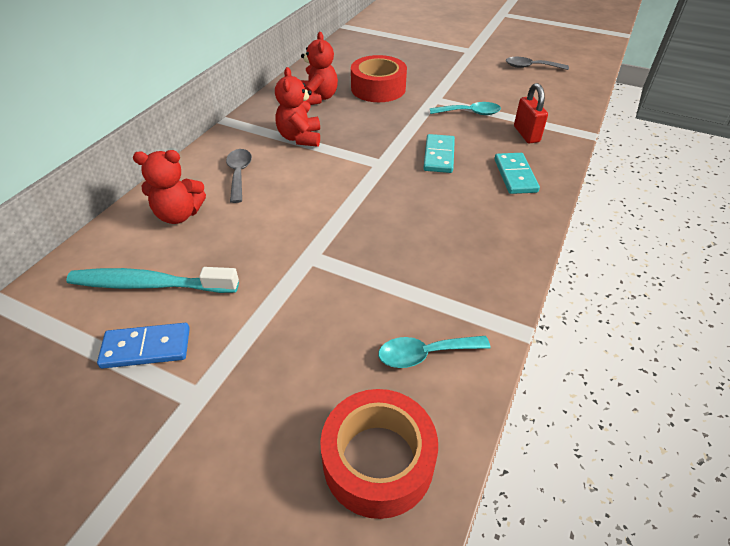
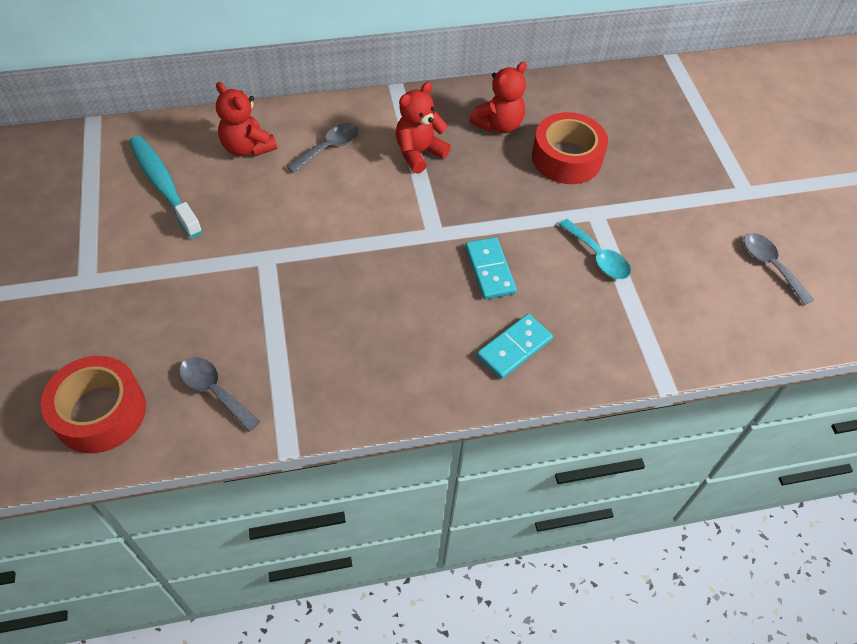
camera: 50 degrees right, 10 degrees up
blue domino [97,323,190,369] -> none
turquoise spoon [378,336,490,368] -> grey spoon [179,357,260,432]
turquoise domino [423,134,455,173] -> turquoise domino turned 75 degrees counterclockwise [465,237,517,300]
red padlock [514,83,548,143] -> none

